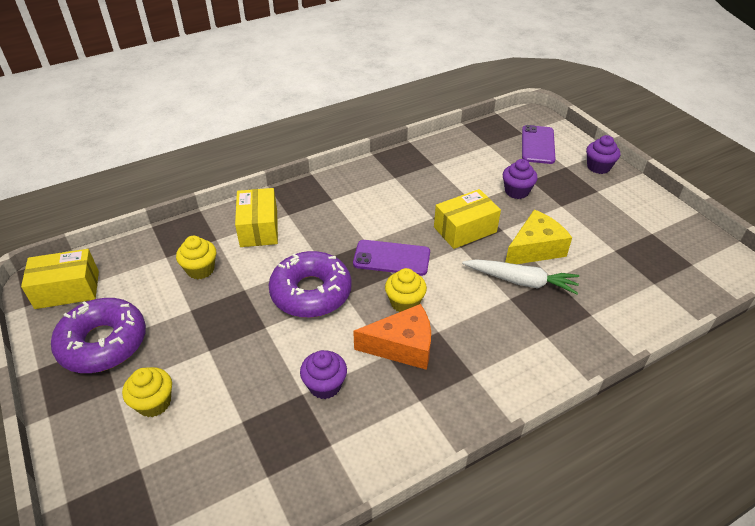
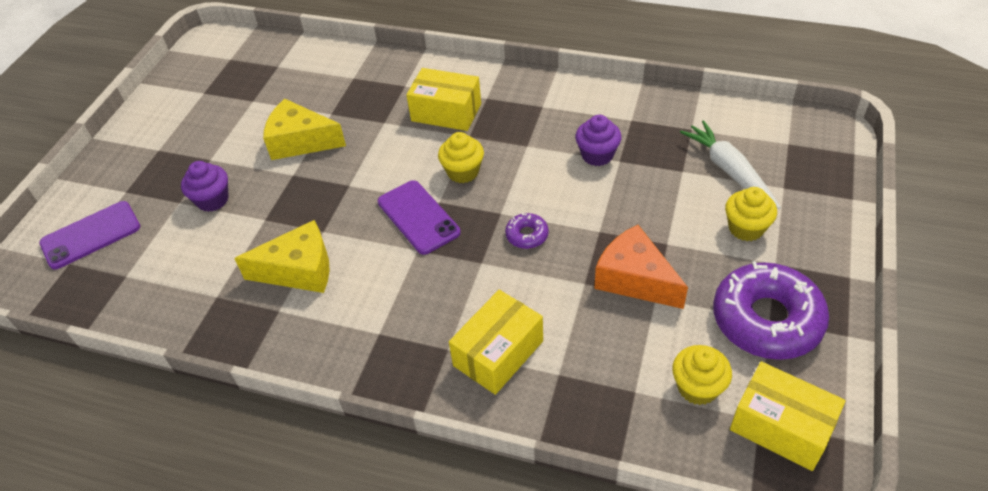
camera: 130 degrees left, 5 degrees up
yellow cupcake [176,236,216,279] -> yellow cupcake moved to [672,345,732,405]
purple donut [269,251,352,318] -> purple donut [505,212,549,249], size x0.44
orange cheese [353,304,431,370] -> orange cheese moved to [594,225,688,309]
yellow box [434,189,501,249] -> yellow box moved to [406,68,481,131]
white carrot [462,259,579,294] -> white carrot moved to [680,121,781,209]
purple cupcake [586,135,620,174] -> none
none -> yellow cheese [234,220,330,293]

